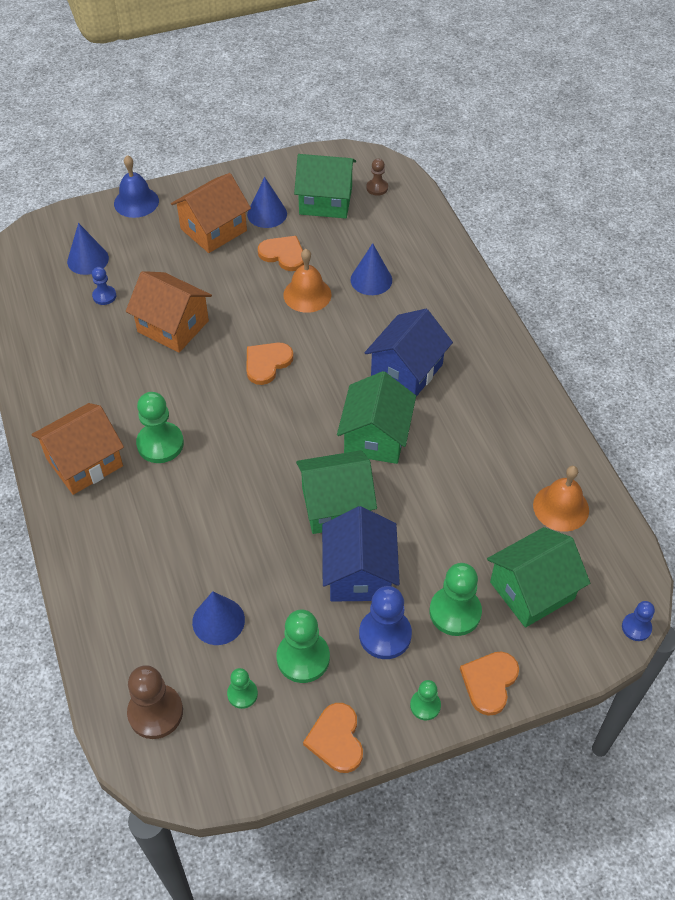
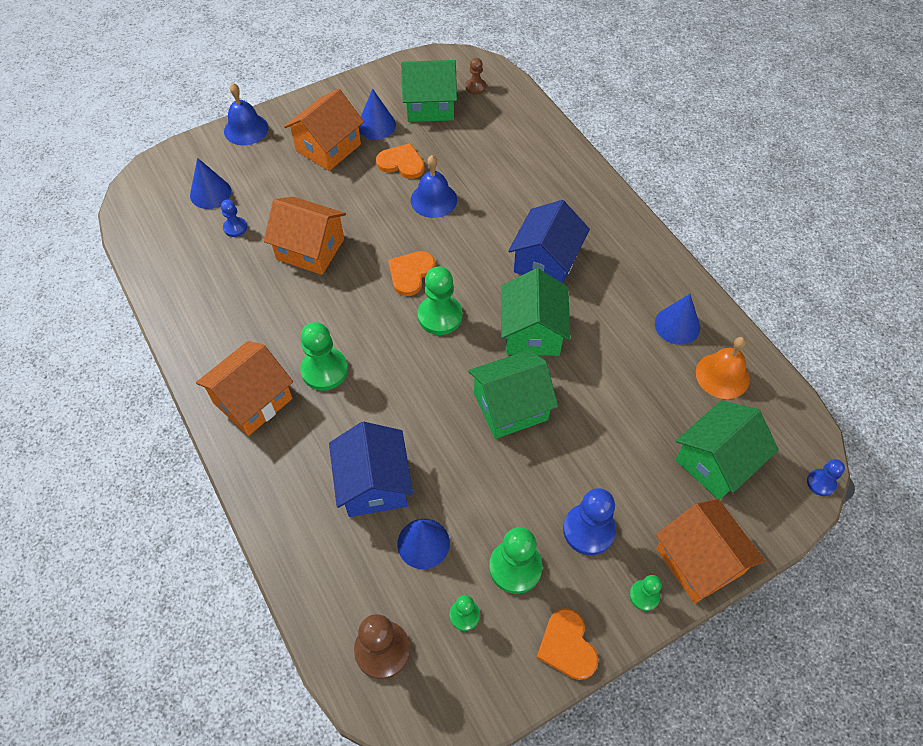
camera: 10 degrees left, 5 degrees up
orange bell [283,249,331,313] -> blue bell [411,155,457,218]
blue house [322,506,400,602] -> blue house moved to [329,422,413,517]
blue cone [351,243,392,295] -> blue cone moved to [655,294,700,345]
green pawn [429,563,482,636] -> green pawn moved to [418,267,463,335]
orange heart [460,651,519,716] -> orange house [656,499,765,603]

